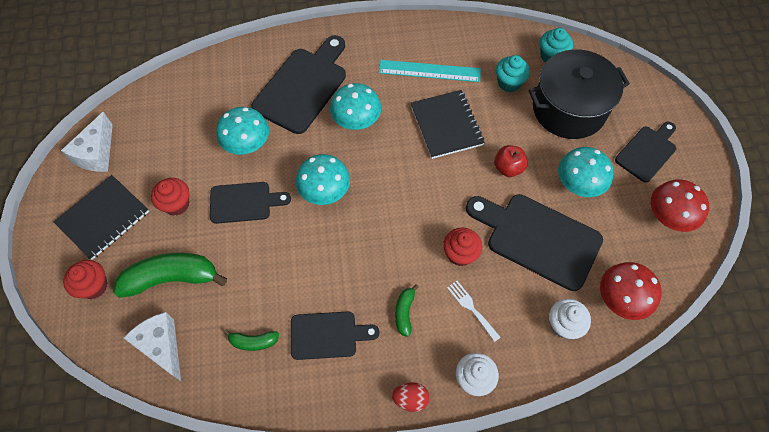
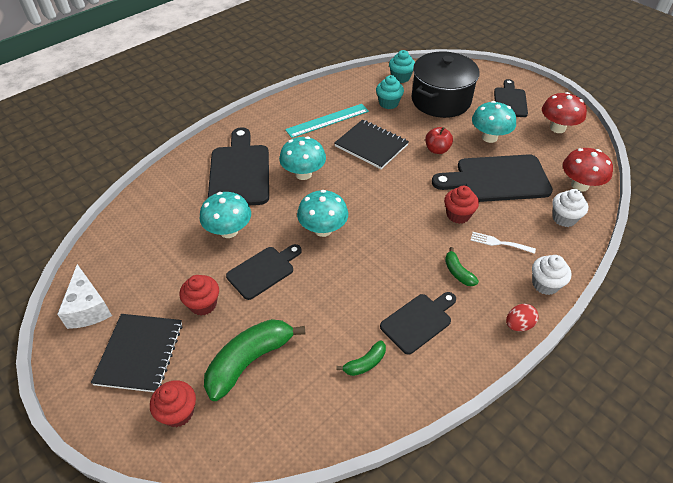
camera: 35 degrees left, 15 degrees down
white cheese [124,312,181,381] -> none

